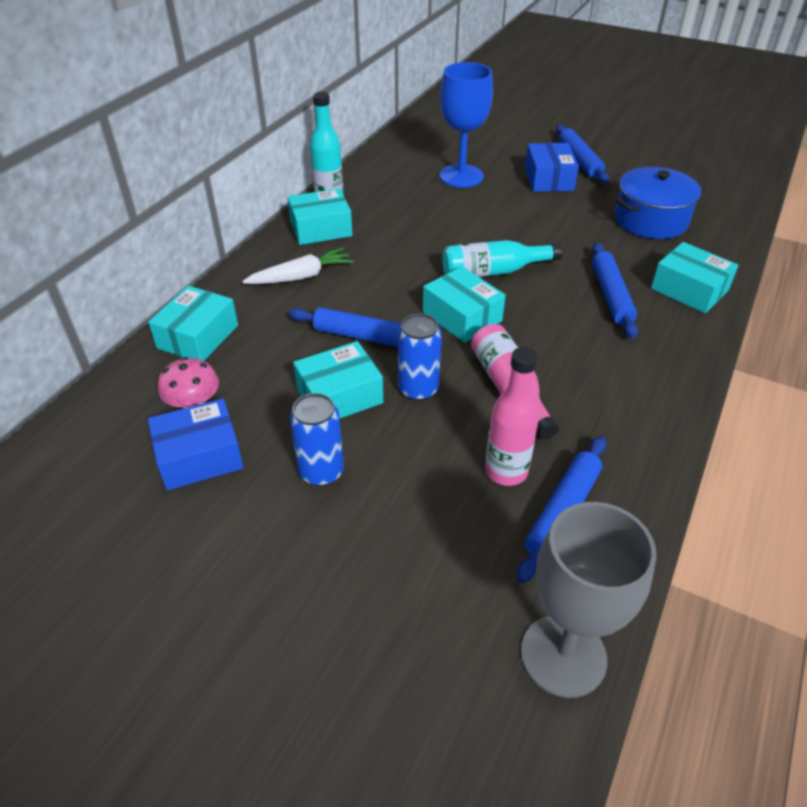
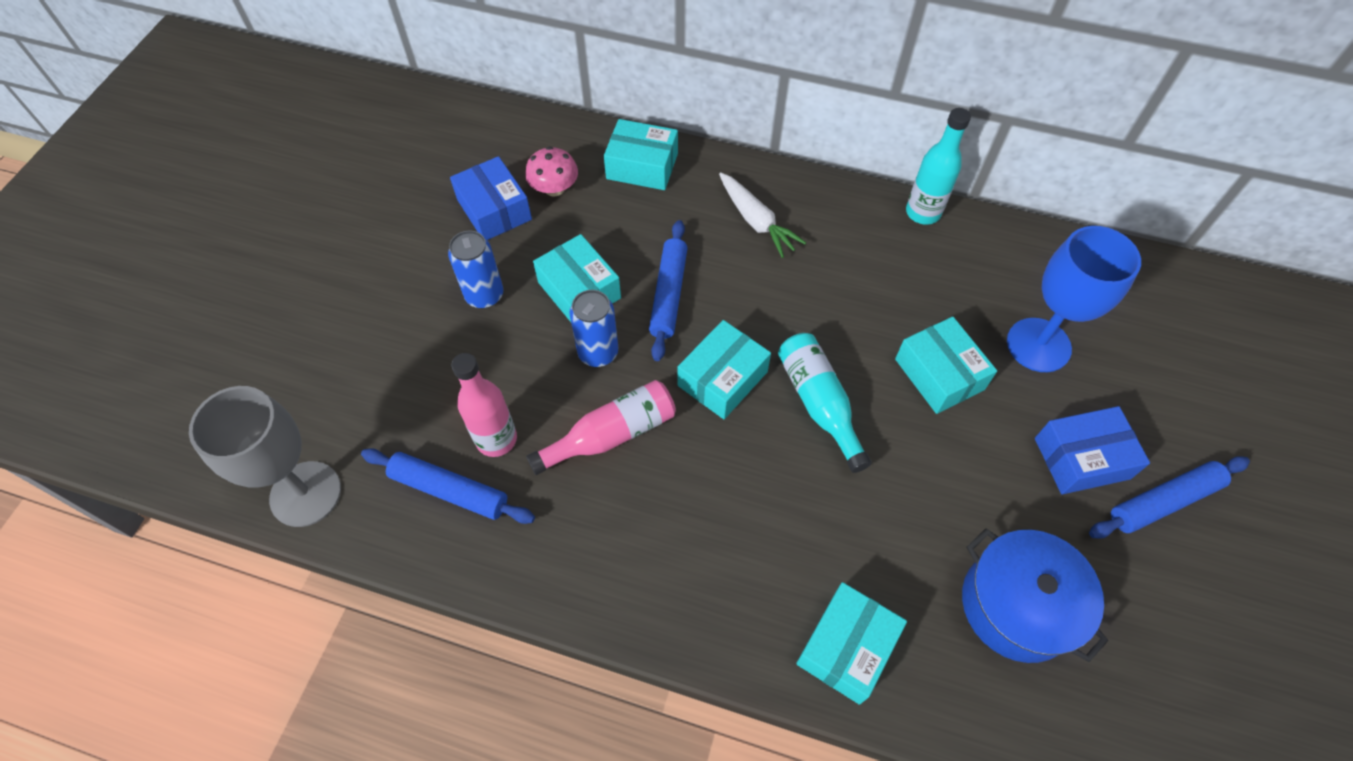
camera: 80 degrees right, 15 degrees up
turquoise box [287,188,352,245] -> turquoise box moved to [895,317,997,414]
blue rolling pin [592,243,638,338] -> none

